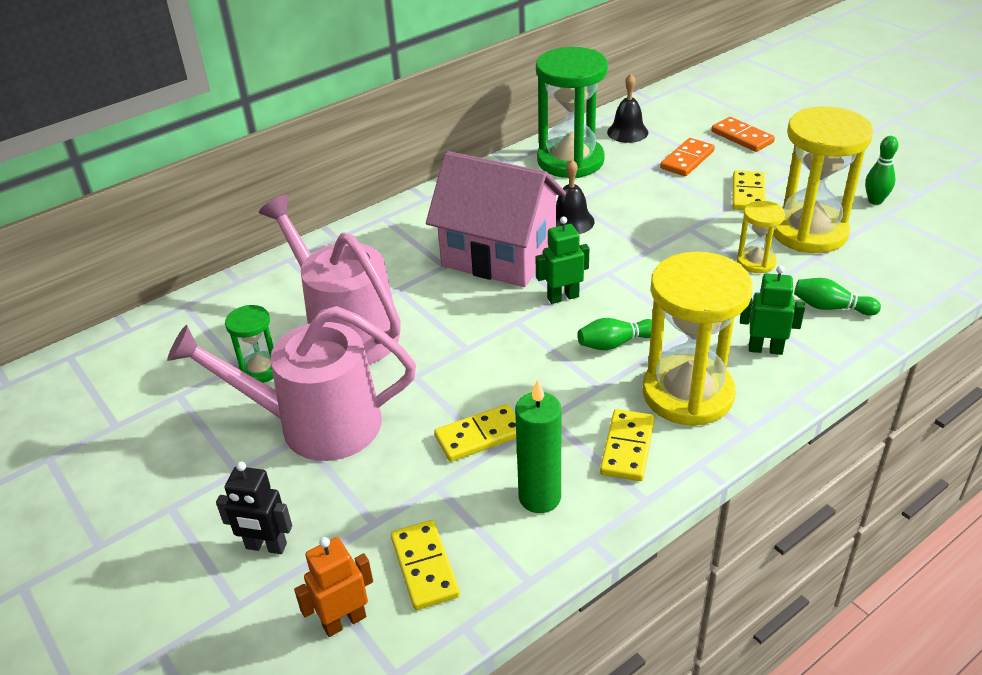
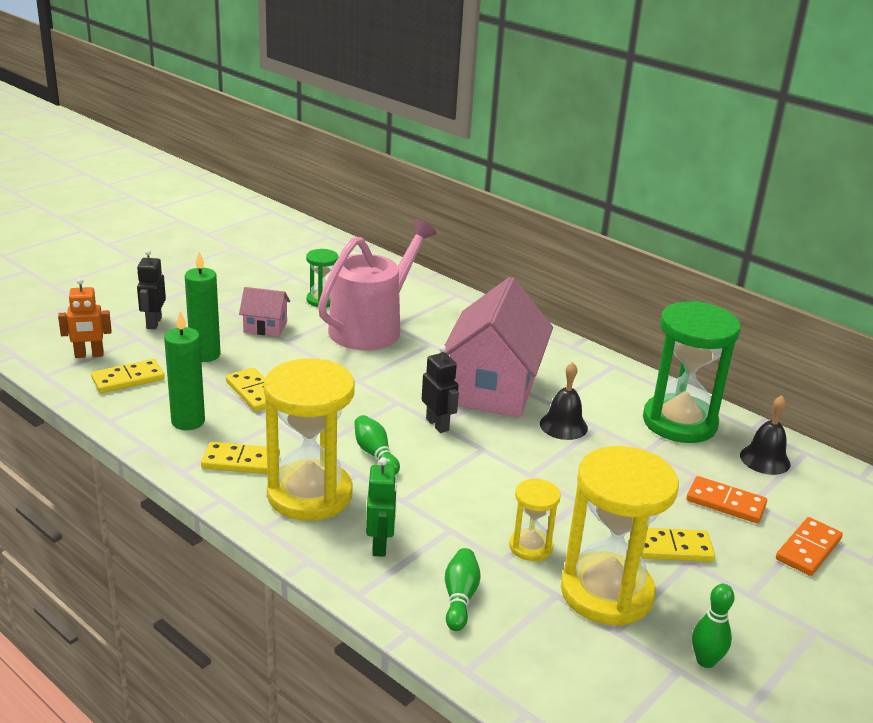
camera: 75 degrees right, 10 degrees down
pink watering can [167,306,416,461] -> pink house [239,287,290,337]
orange robot [294,537,373,637] -> orange robot turned 120 degrees clockwise [58,278,112,358]
green robot [535,216,589,304] -> black robot [422,345,459,433]
none -> green candle [185,252,221,362]

